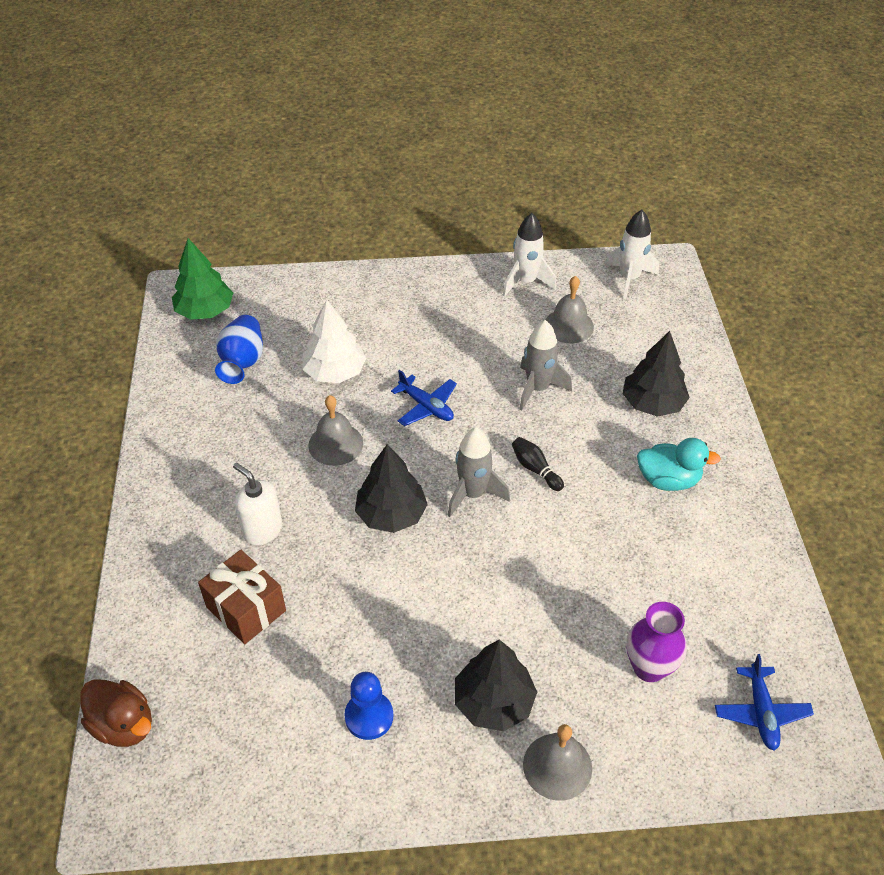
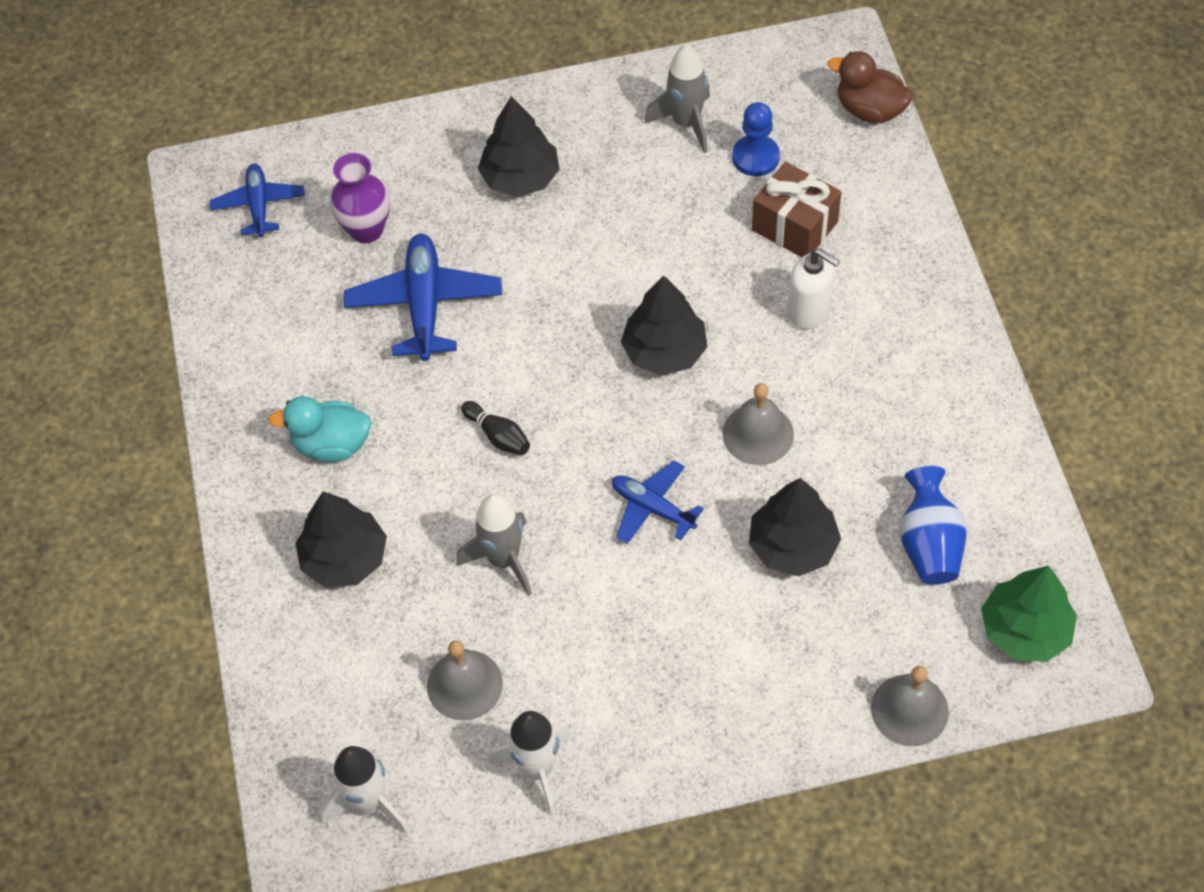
camera: 175 degrees right, 10 degrees up
white tree [302,299,366,383] -> black tree [749,478,841,576]
blue pawn [344,672,393,740] -> blue pawn moved to [732,102,780,176]
grey rocket [448,427,510,517] -> grey rocket moved to [645,44,710,153]
grey bell [523,724,592,801] -> grey bell moved to [871,666,949,746]
none -> blue plane [344,234,502,361]

